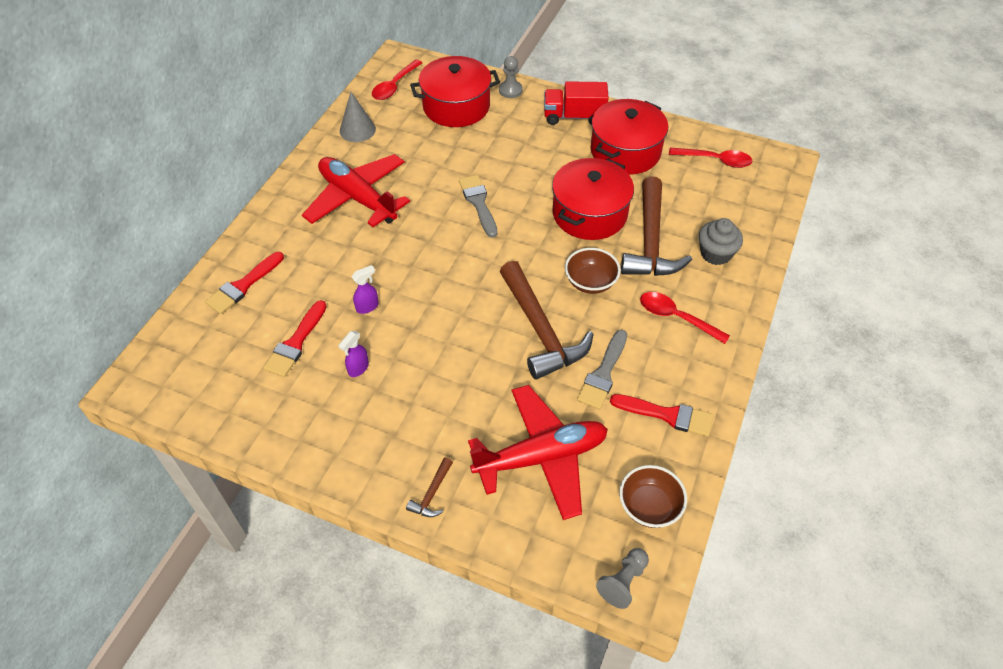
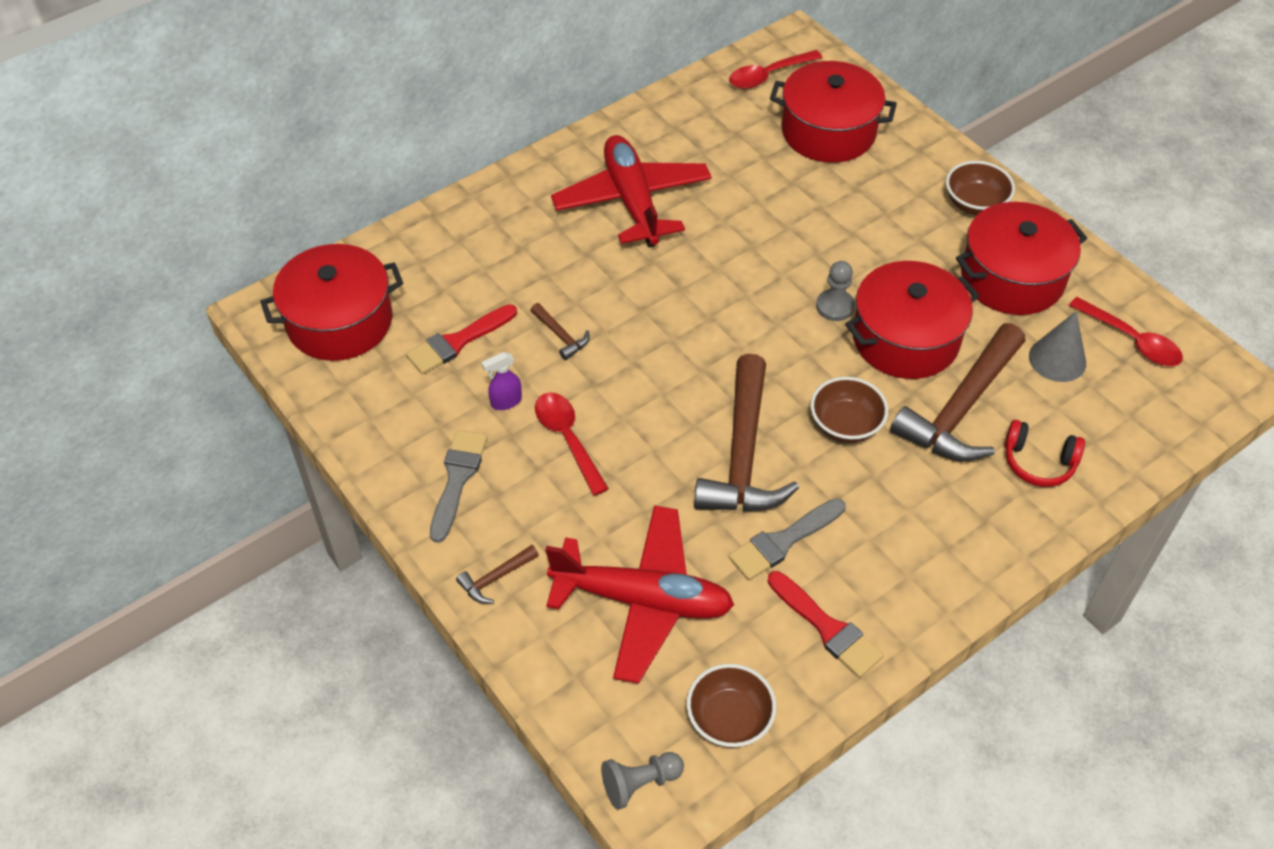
camera: 30 degrees right, 0 degrees up
red brush [205,252,284,314] -> none
grey cone [340,92,376,142] -> grey cone moved to [1029,311,1086,382]
purple spray bottle [352,265,379,314] -> brown hammer [530,303,590,360]
grey brush [459,175,498,238] -> grey brush moved to [430,429,488,543]
grey pawn [499,56,523,98] -> grey pawn moved to [816,261,855,321]
red truck [544,81,609,125] -> brown bowl [946,161,1015,215]
red spoon [640,292,730,344] -> red spoon moved to [535,392,609,496]
grey cupcake [699,218,743,265] -> red headphones [1005,420,1085,487]
none -> red pot [260,244,403,361]

